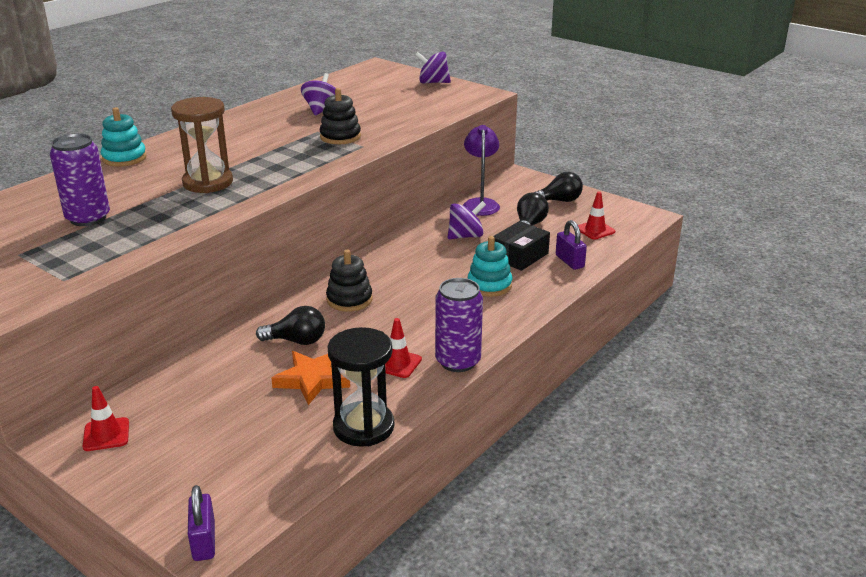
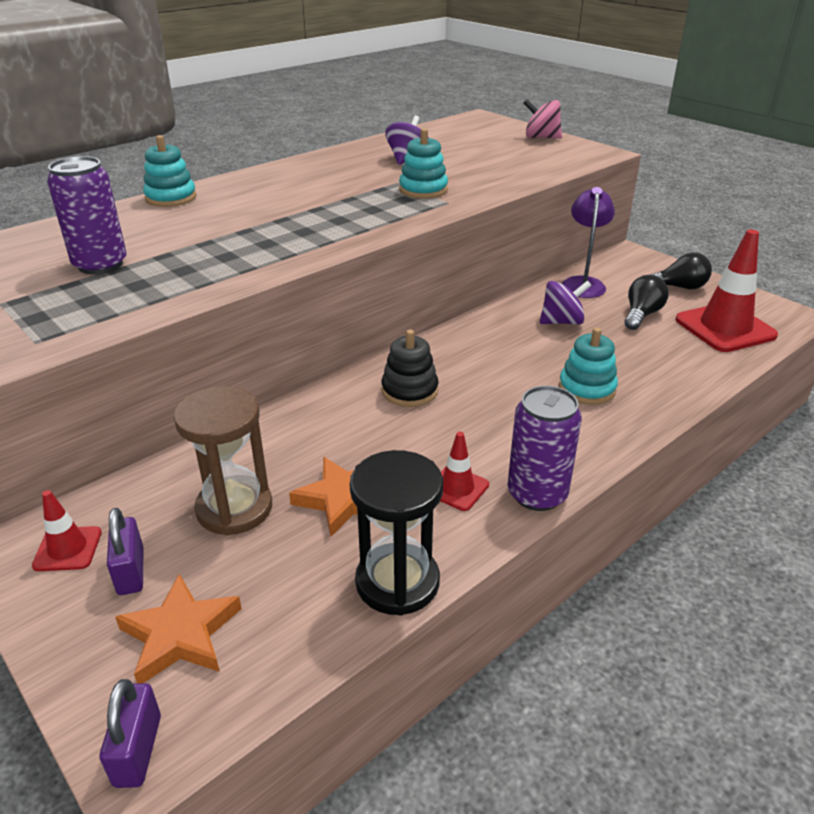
camera: 10 degrees right, 5 degrees up
brown hourglass [171,97,233,193] -> brown hourglass moved to [174,386,272,535]
black light bulb [256,306,325,345] -> none
black stacking toy [320,88,361,144] -> turquoise stacking toy [399,128,448,199]
purple spinning top [415,51,451,84] -> pink spinning top [523,99,562,139]
black box [494,221,550,271] -> none
purple padlock [556,220,587,270] -> purple padlock moved to [107,508,143,595]
red traffic cone [578,191,615,240] -> red traffic cone [675,229,778,352], size x1.97
none -> orange star [115,574,242,683]

